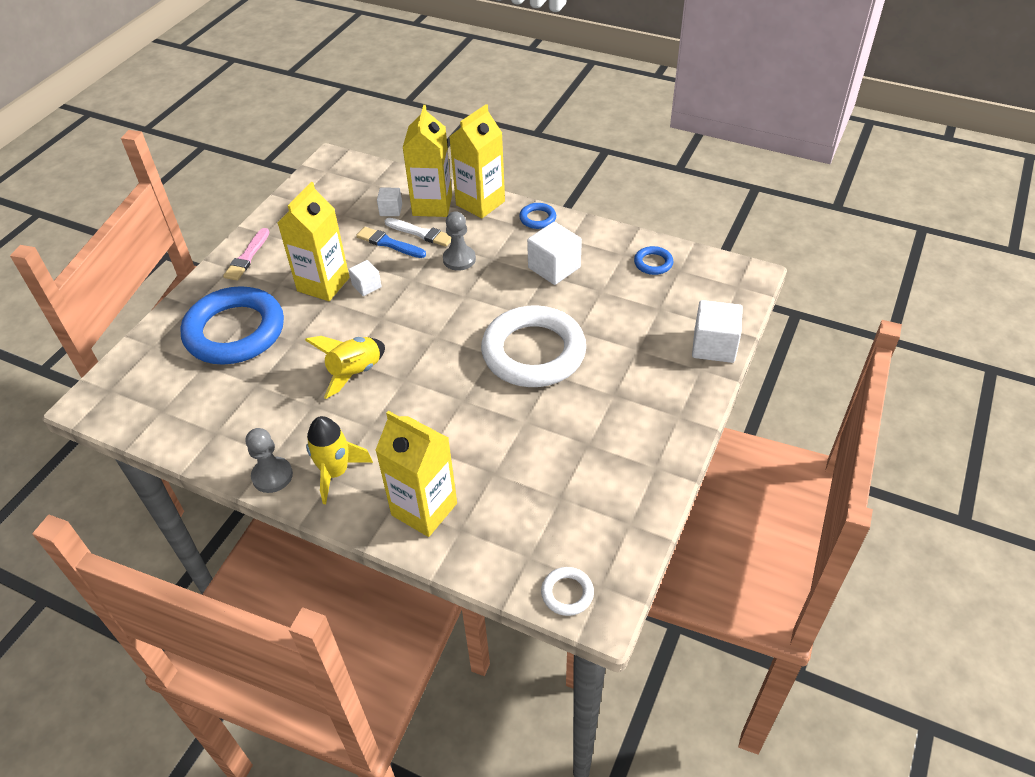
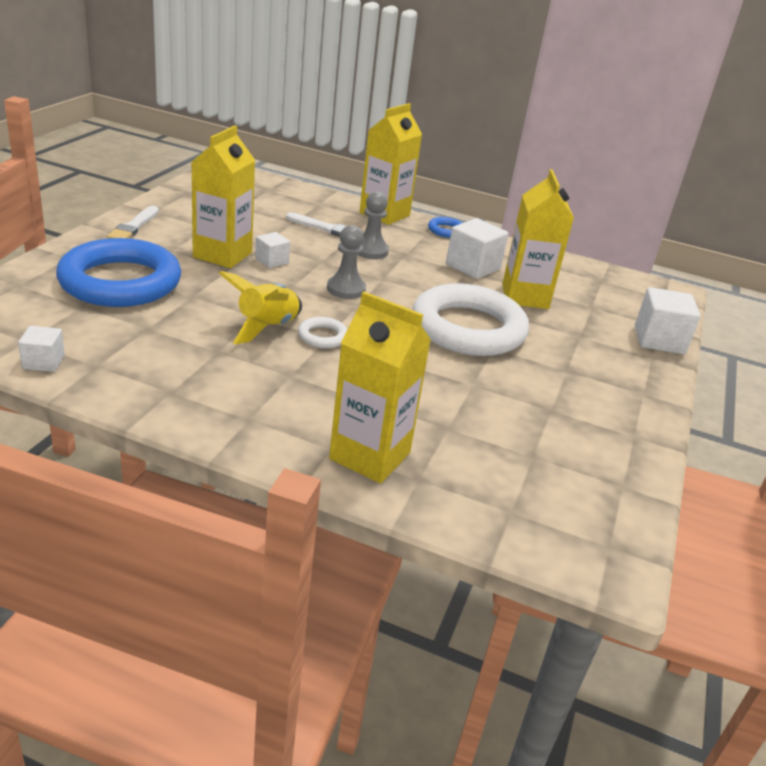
camera: 10 degrees left, 15 degrees down
pink brush [223,228,270,281] -> white brush [107,206,159,239]
grey pawn [246,428,293,493] -> grey pawn moved to [327,225,366,299]
yellow rocket [306,416,373,504] -> none
blue brush [356,227,426,258] -> none
white cube [377,188,402,216] -> white cube moved to [18,326,65,372]
yellow carton [403,105,452,217] -> yellow carton moved to [502,169,574,309]
white ring [541,567,594,616] -> white ring moved to [298,317,348,348]
blue ring [634,246,673,275] -> none

